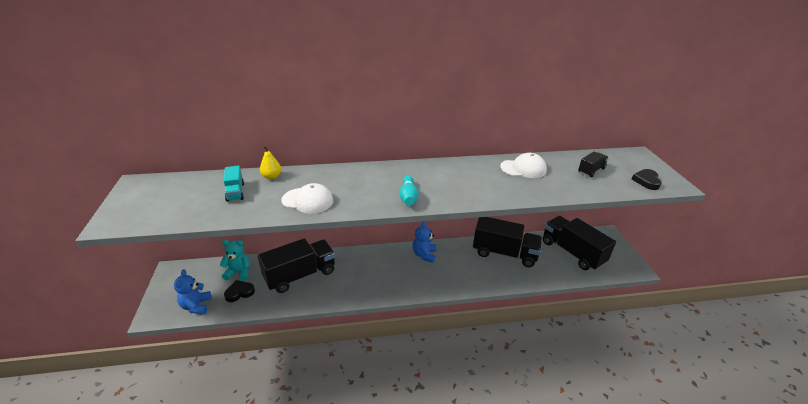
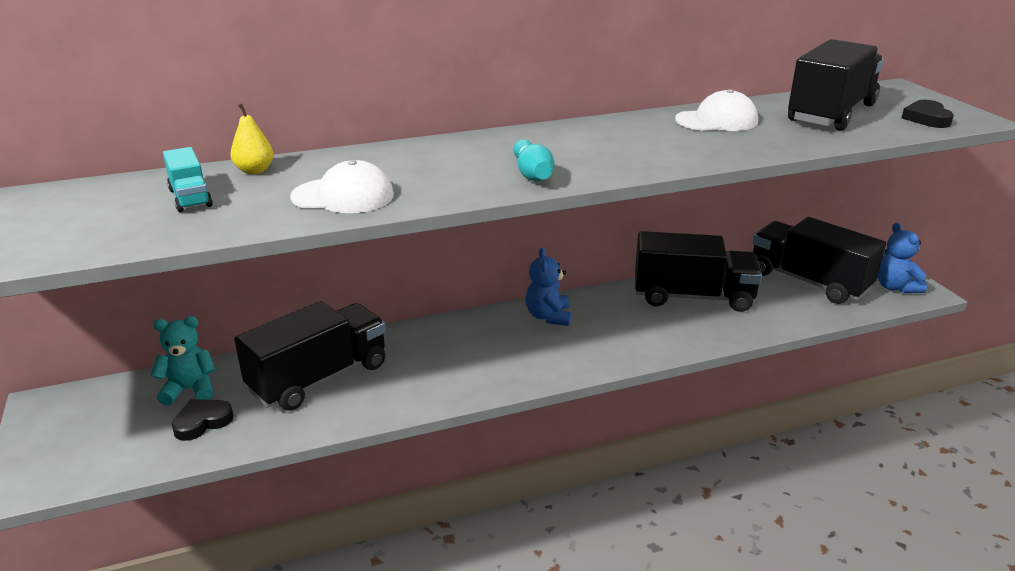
camera: 10 degrees left, 5 degrees down
blue teddy bear [174,269,212,315] -> blue teddy bear moved to [877,223,927,293]
black truck [578,151,609,177] -> black truck [788,39,884,131], size x2.11

